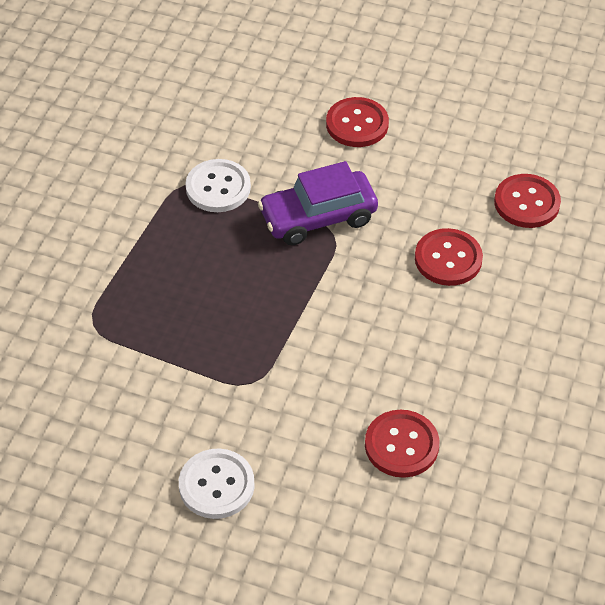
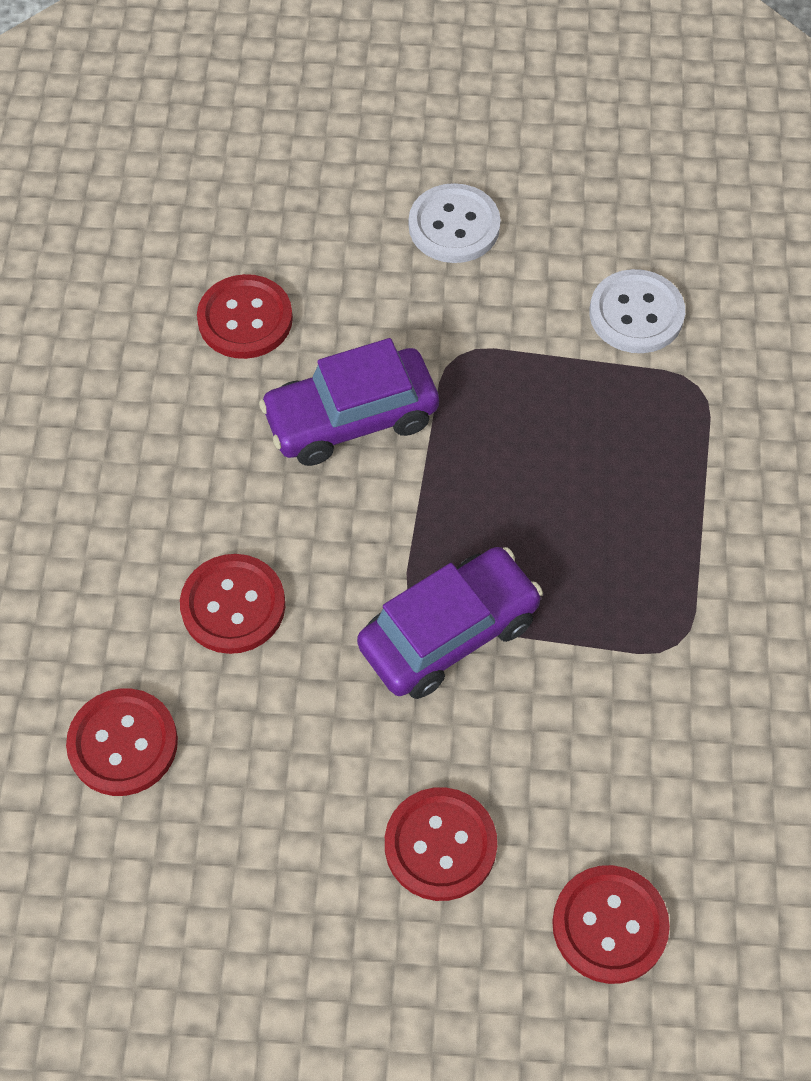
camera: 165 degrees right, 10 degrees up
white button [185,159,251,212] -> white button moved to [590,269,685,353]
none -> purple car [259,338,439,466]
none -> red button [552,865,670,984]

